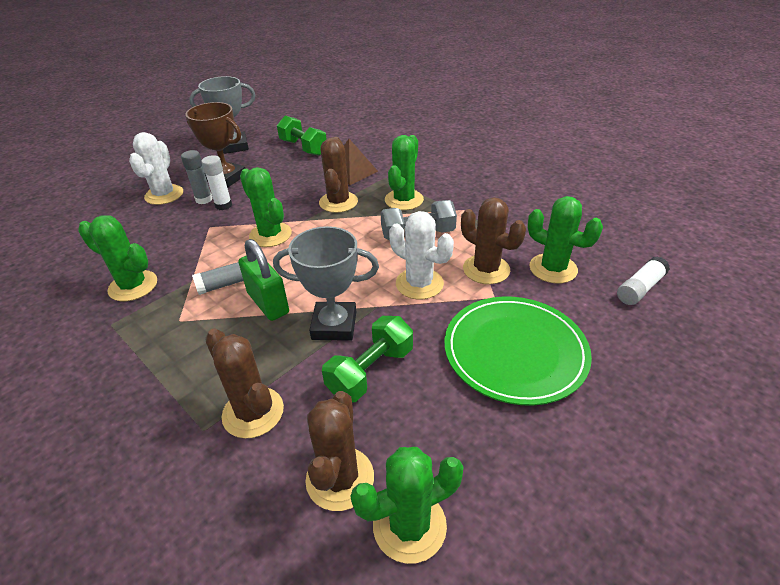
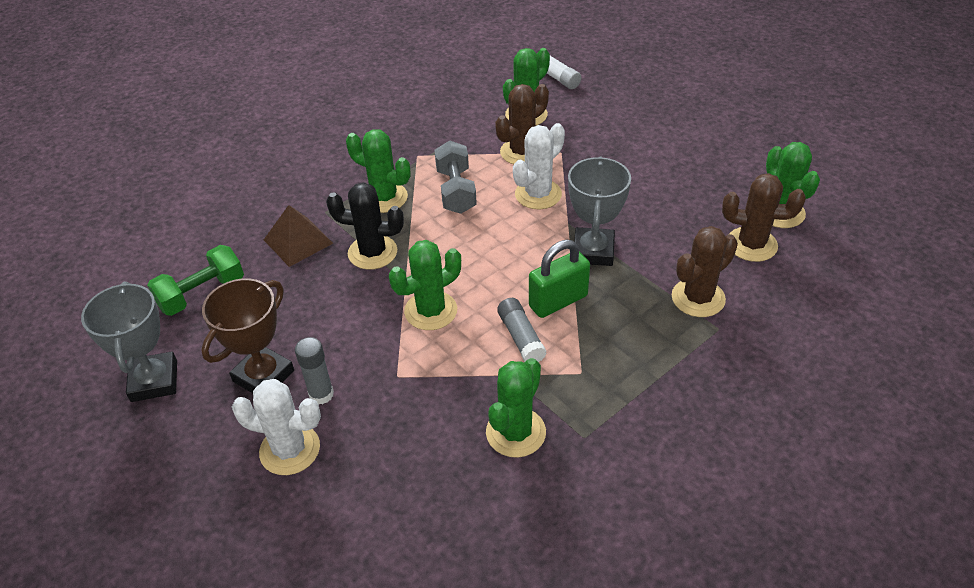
camera: 85 degrees left, 5 degrees up
white glue stick [201,155,232,210] -> none
brown cactus [319,137,358,213] -> black cactus [326,182,404,270]
green dumbbell [322,316,413,402] -> none
green plate [444,297,592,406] -> none

